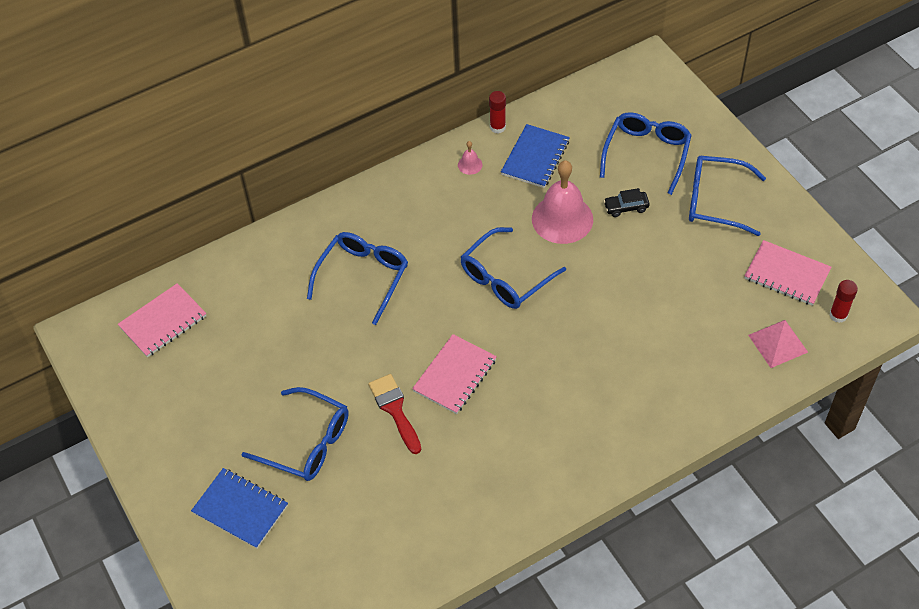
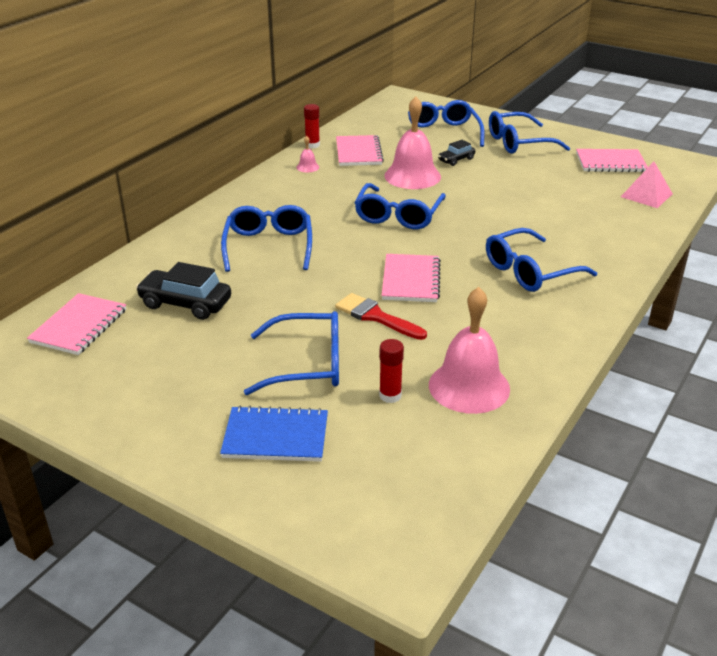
camera: 30 degrees left, 20 degrees down
blue notebook [501,124,570,188] -> pink notebook [336,135,384,166]
red glue stick [830,280,858,323] -> red glue stick moved to [379,339,404,403]
none -> black car [136,262,231,320]
none -> pink bell [429,287,510,414]
none -> blue glasses [486,228,597,292]

